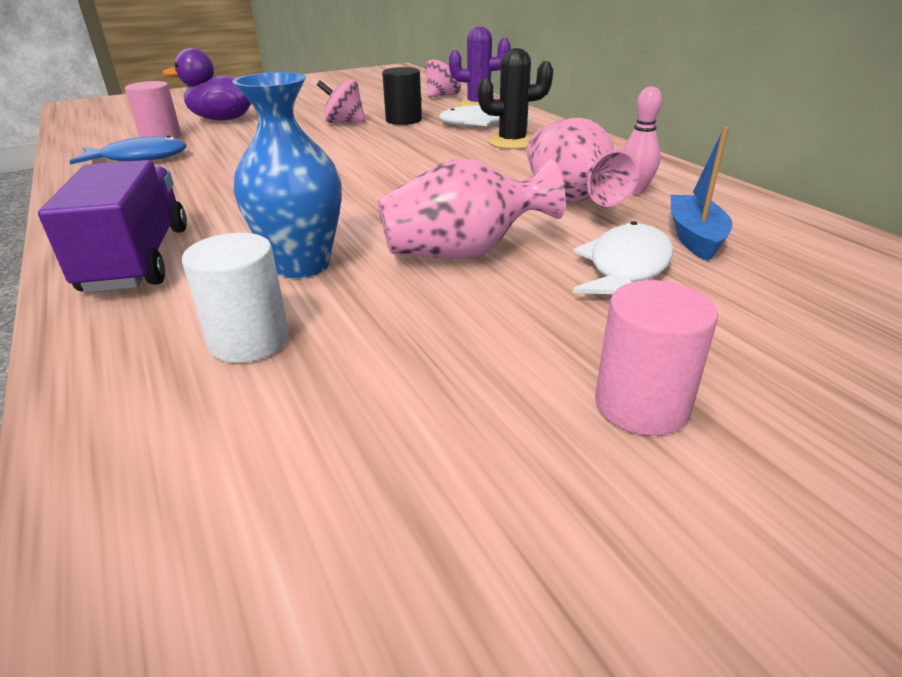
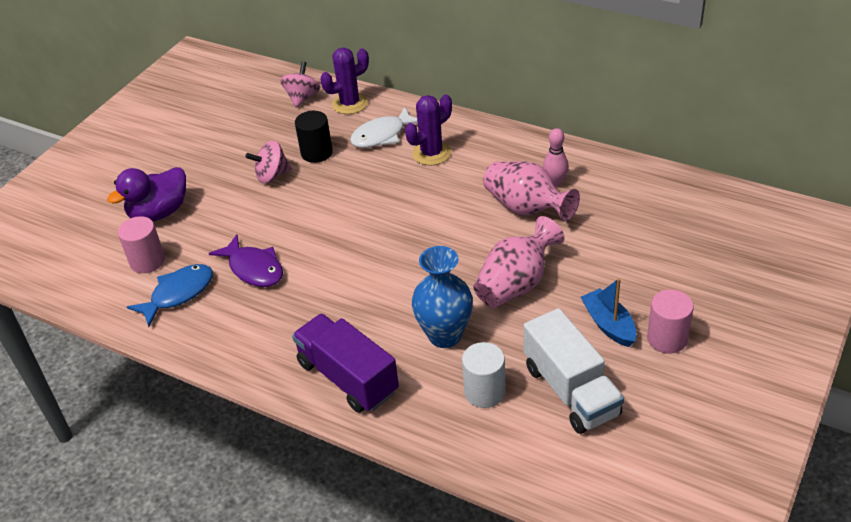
camera: 30 degrees left, 10 degrees up
black cactus [478,48,553,149] -> purple cactus [405,94,452,166]
white fish [573,221,673,294] -> none
blue boat [671,127,732,261] -> blue boat moved to [581,278,637,347]
none -> purple fish [209,234,283,287]
none -> white truck [523,308,624,434]

